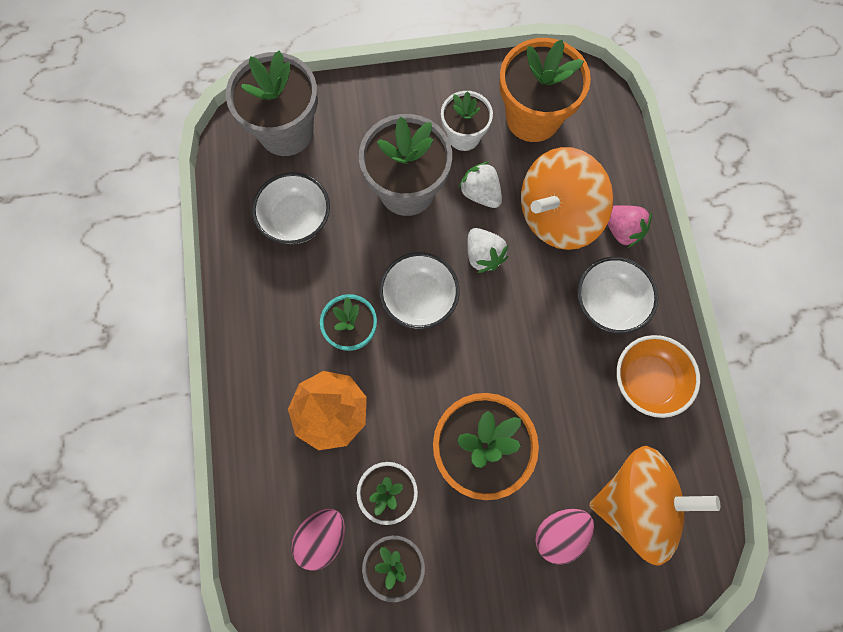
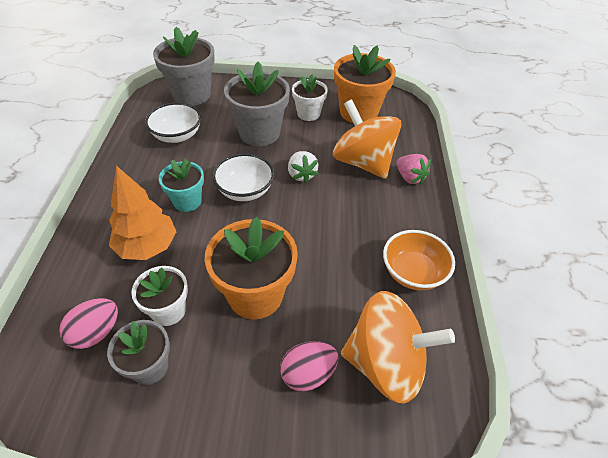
camera: 10 degrees right, 25 degrees down
white strawberry [459,162,502,208] -> none
orange spinning top [521,147,614,250] -> orange spinning top turned 75 degrees clockwise [333,99,402,179]
white bowl [577,257,658,334] -> none

